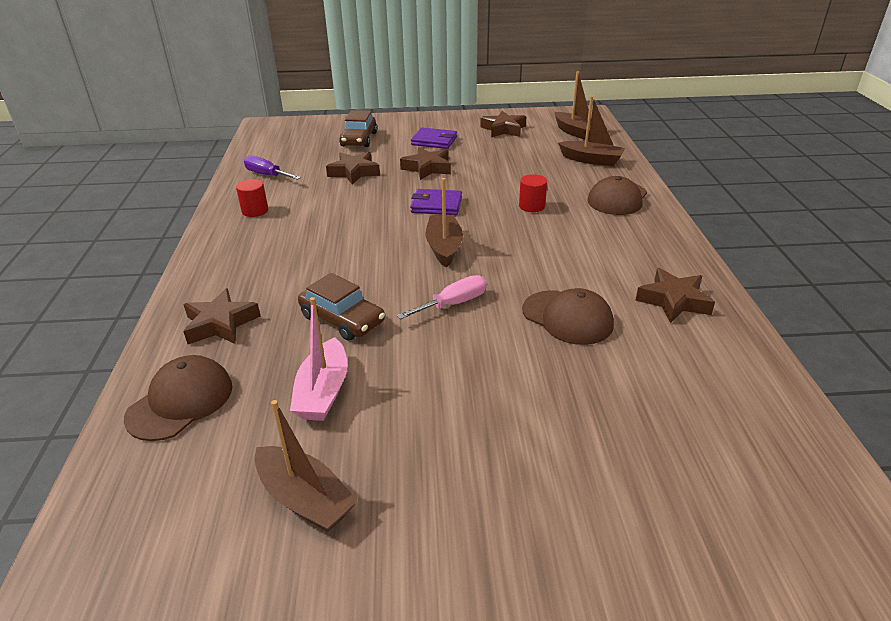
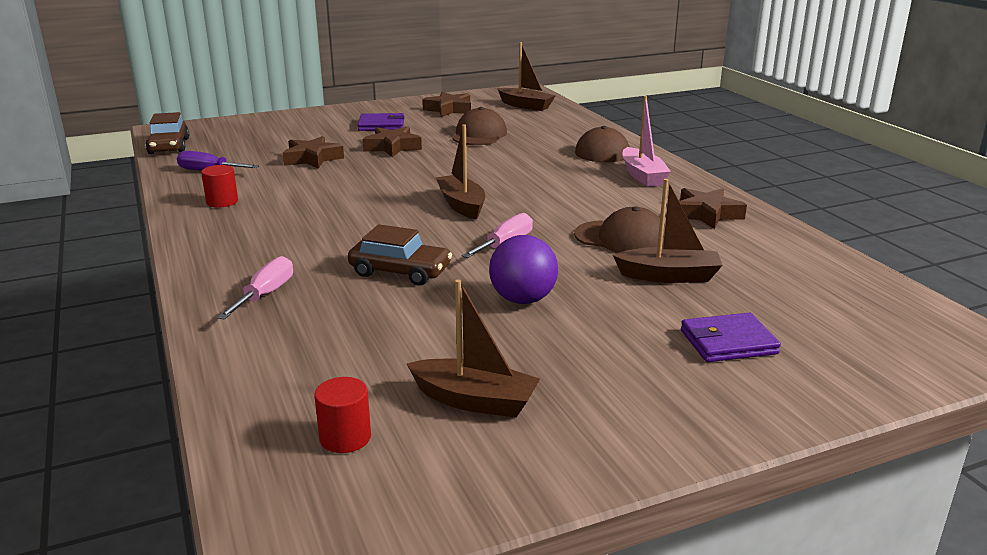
camera: 20 degrees left, 10 degrees down
brown cap [124,355,232,441] -> brown cap moved to [452,107,507,145]
brown star [183,288,261,344] -> pink screwdriver [217,256,293,320]
pink boat [290,297,348,421] -> pink boat moved to [622,96,671,187]
brown car [339,110,377,147] -> brown car moved to [145,112,189,154]
purple wallet [410,189,462,215] -> purple wallet moved to [681,313,781,362]
red cylinder [519,174,547,212] -> red cylinder moved to [314,377,371,453]
brown boat [558,96,625,166] -> brown boat moved to [613,179,723,283]
none -> purple ball [489,235,558,304]

